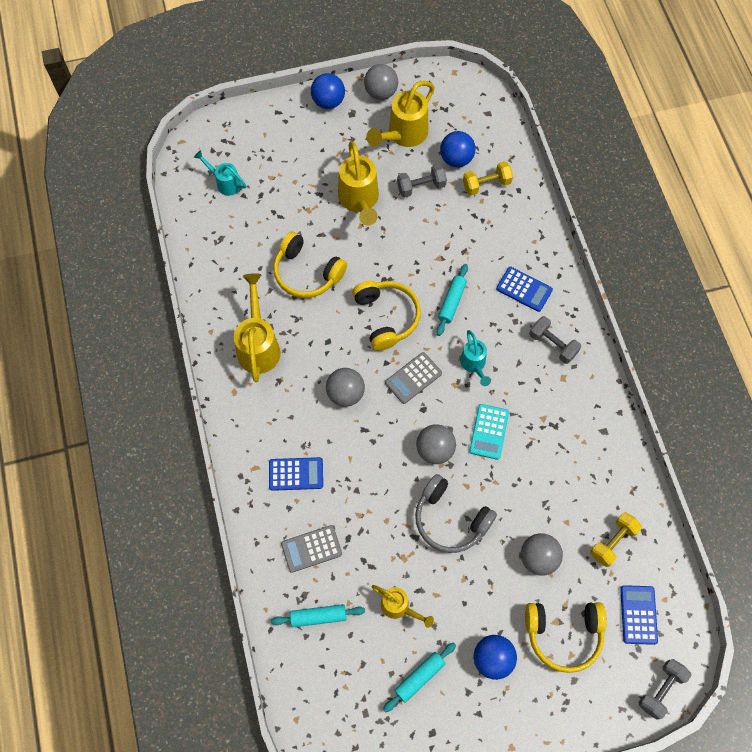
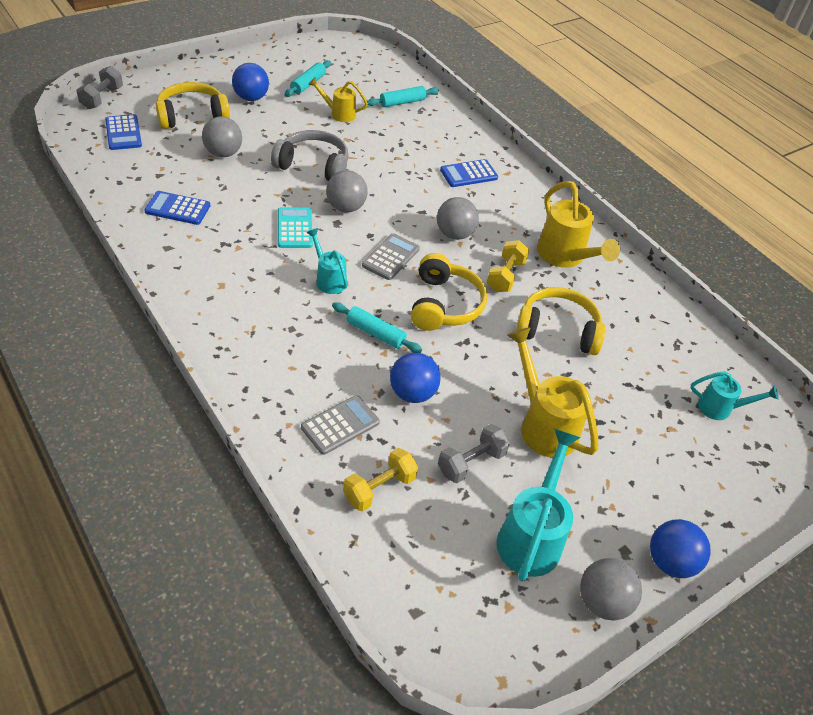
camera: 155 degrees right, 20 degrees down
grey calculator [281,525,342,573] -> grey calculator moved to [301,395,380,455]
yellow headphones [352,281,421,351] -> yellow headphones turned 135 degrees counterclockwise [411,253,488,331]
yellow watering can [366,81,435,147] -> turquoise watering can [497,428,581,582]
turquoise rolling pin [436,264,468,336] -> turquoise rolling pin turned 60 degrees counterclockwise [332,302,422,353]
blue ball [440,131,476,167] -> blue ball moved to [390,353,441,403]
blue calculator [496,267,553,312] -> blue calculator moved to [144,191,210,225]
grey dumbbell [529,316,581,364] -> none
yellow dumbbell [590,512,642,567] -> yellow dumbbell moved to [487,240,529,292]

